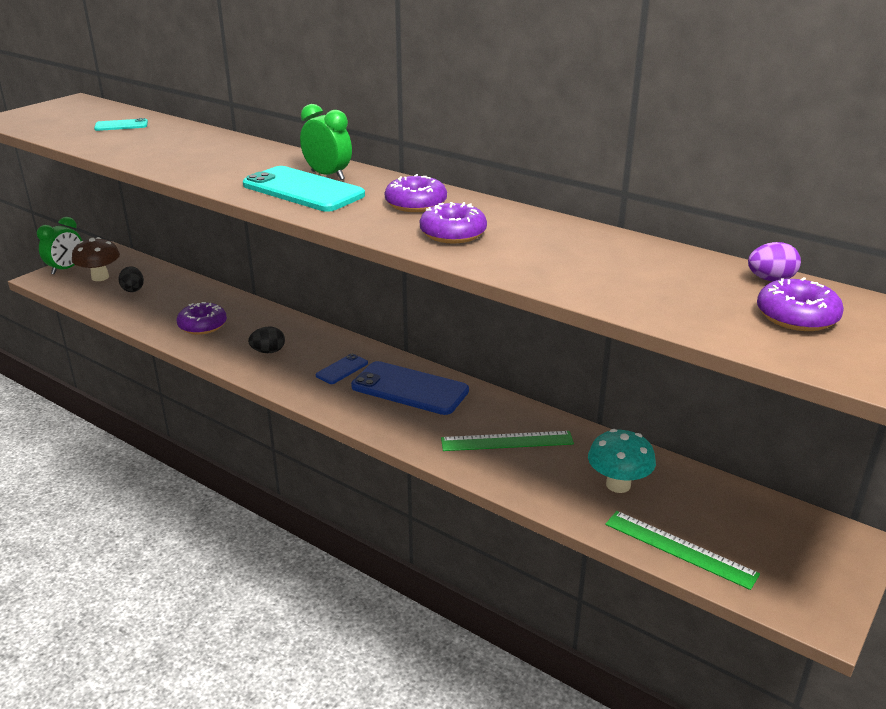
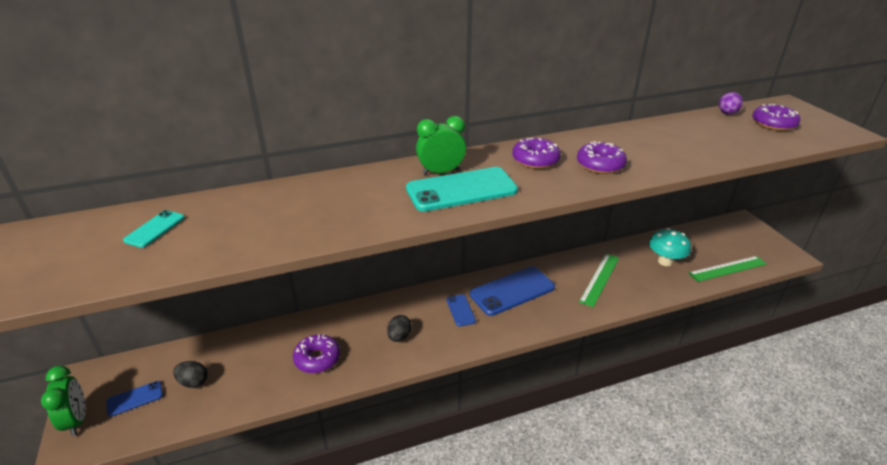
camera: 55 degrees left, 5 degrees up
brown mushroom [72,237,120,281] -> blue phone [107,381,163,417]

